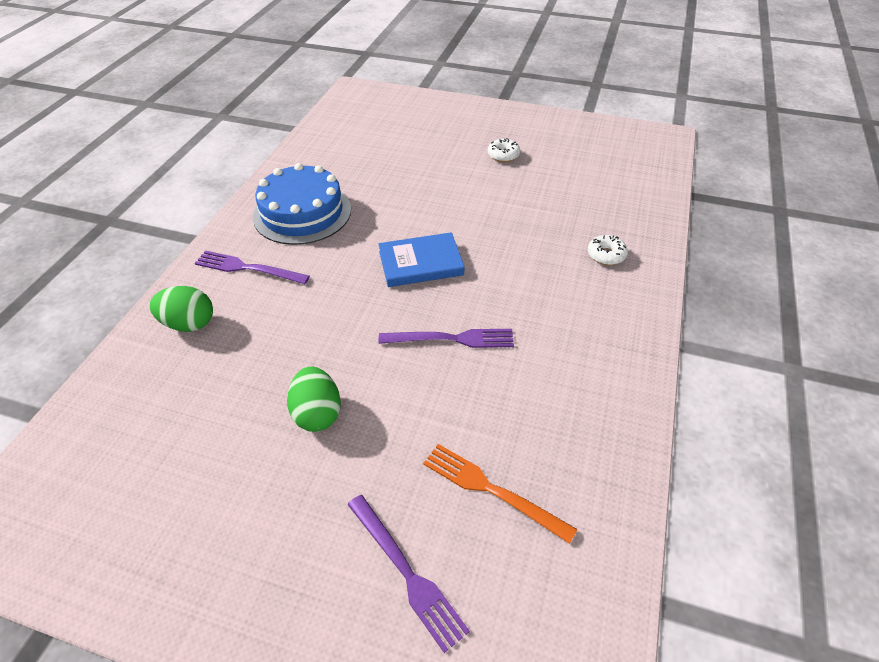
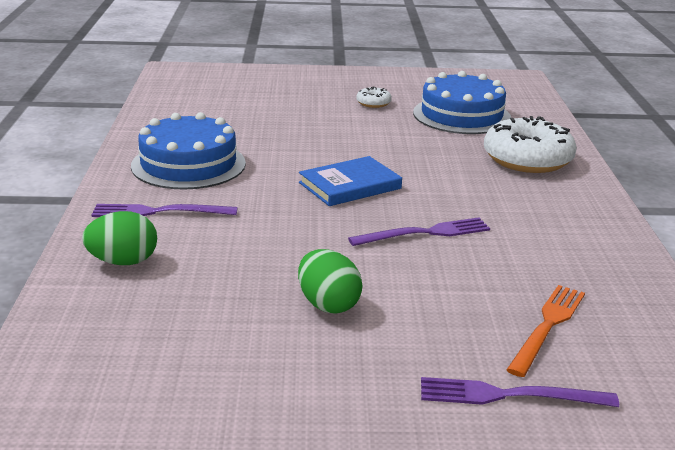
camera: 20 degrees left, 20 degrees down
purple fork [347,495,470,653] -> purple fork turned 150 degrees clockwise [421,377,619,407]
orange fork [423,444,577,544] -> orange fork turned 105 degrees clockwise [506,285,585,377]
white donut [588,235,628,265] -> white donut [484,116,577,173], size x2.24
none -> blue cake [413,71,511,134]

